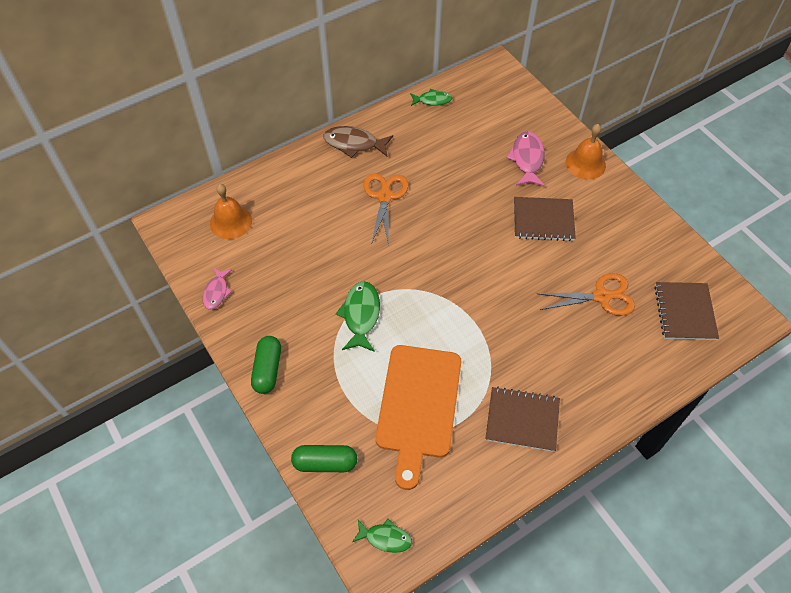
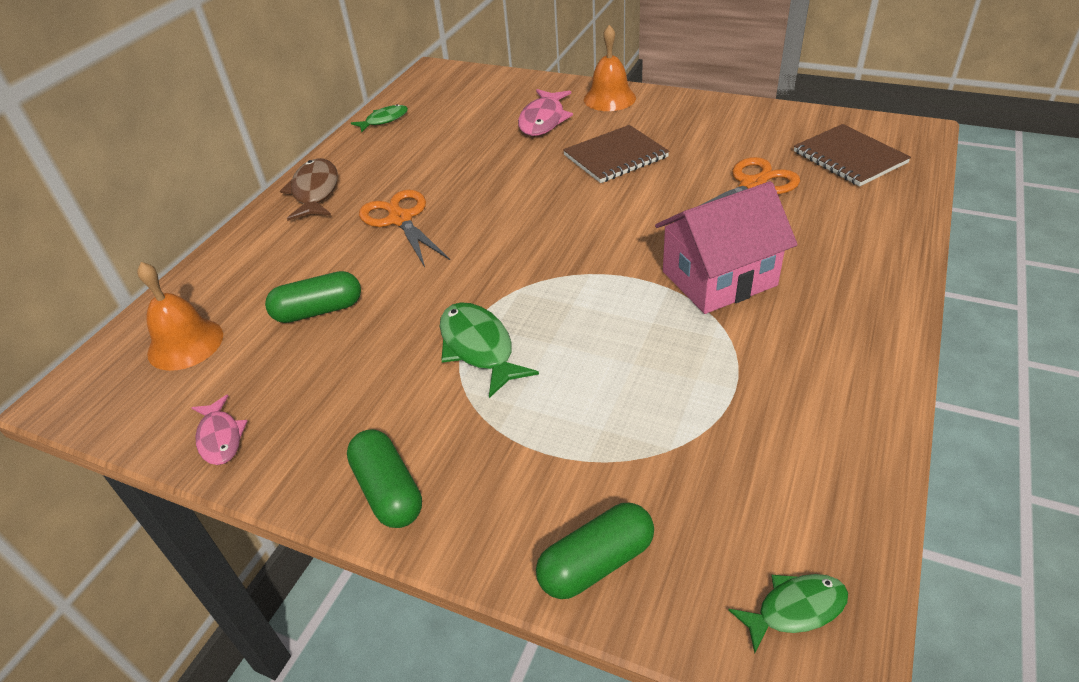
camera: 30 degrees left, 15 degrees down
brown fish [324,126,393,158] -> brown fish turned 105 degrees clockwise [280,159,338,221]
orange cutting board [375,345,461,490] -> none
brown notebook [485,387,560,452] -> none
pink fish [506,131,545,187] -> pink fish turned 135 degrees counterclockwise [518,89,573,136]
none -> green capsule [265,271,361,323]
none -> pink house [655,181,798,314]

